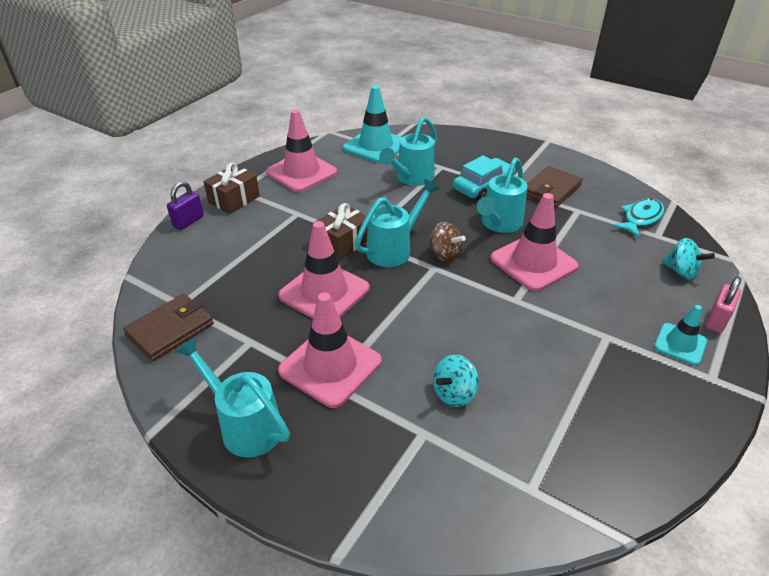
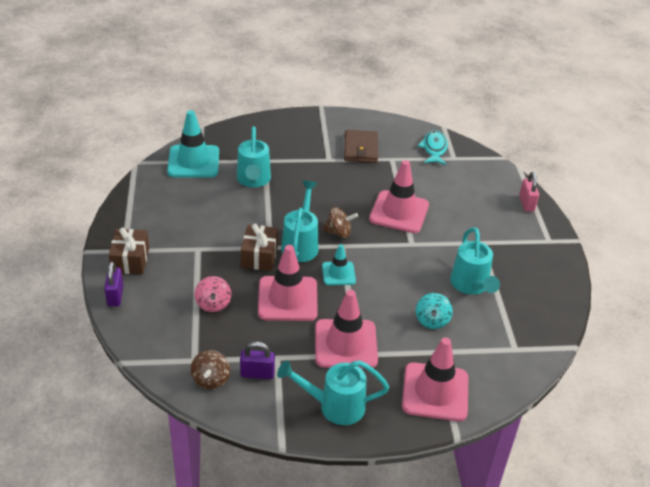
camera: 40 degrees left, 0 degrees up
brown wallet [123,294,214,361] -> brown spinning top [191,350,230,389]
pink traffic cone [266,109,337,192] -> pink traffic cone moved to [402,338,468,421]
turquoise car [453,155,516,201] -> none
turquoise watering can [477,157,527,233] -> turquoise watering can moved to [450,227,500,295]
turquoise traffic cone [654,305,707,365] -> turquoise traffic cone moved to [322,244,356,285]
turquoise spinning top [662,238,715,280] -> none
none -> pink spinning top [195,276,231,312]
none -> purple padlock [240,342,275,379]

